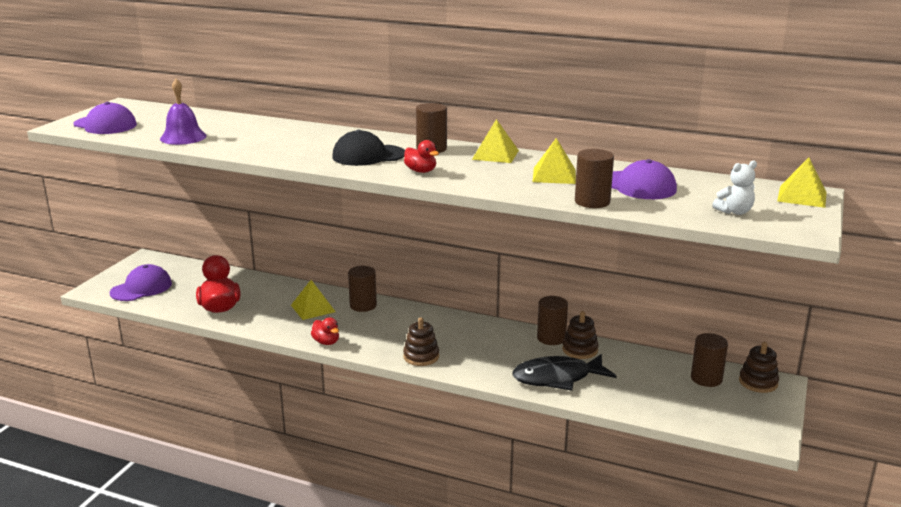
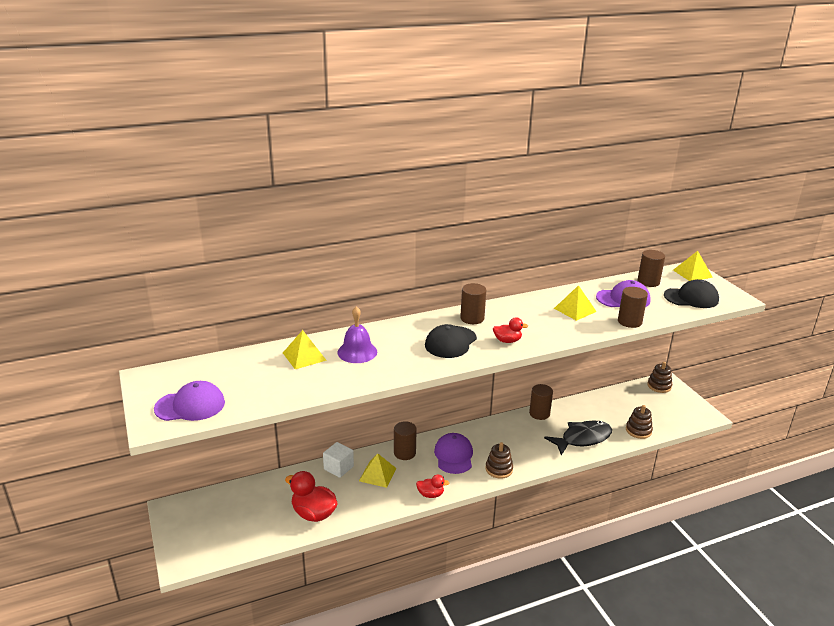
camera: 45 degrees left, 5 degrees up
purple cap [110,264,172,301] -> purple cap moved to [434,433,473,474]
purple bell [160,79,207,145] -> purple bell moved to [337,306,377,363]
yellow pyramid [472,119,519,163] -> yellow pyramid moved to [283,330,327,369]
black fish [512,354,617,391] -> black fish turned 150 degrees counterclockwise [544,421,612,455]
brown stacking toy [562,311,598,359] -> brown stacking toy moved to [626,405,653,439]
brown cylinder [691,333,728,387] -> brown cylinder moved to [638,250,665,287]
white teddy bear [712,160,757,215] -> black cap [664,279,719,308]
none -> white cube [323,442,354,478]

